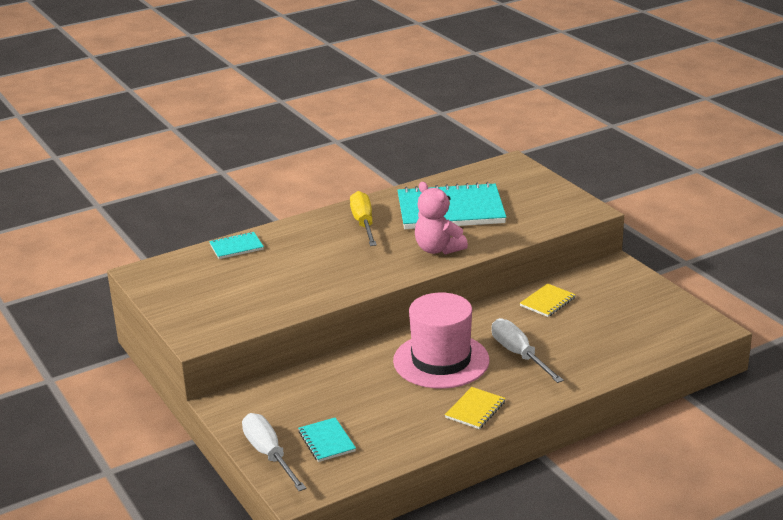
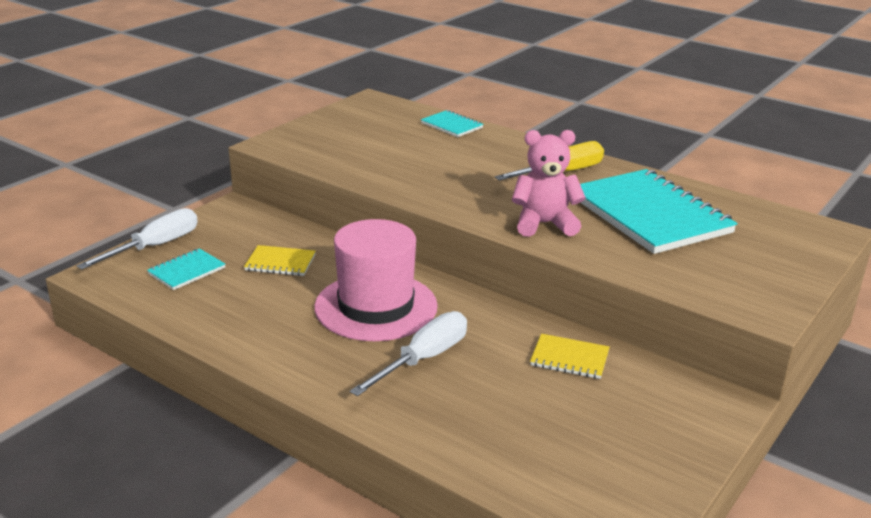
camera: 65 degrees right, 0 degrees up
pink teddy bear [415,182,468,255] -> pink teddy bear turned 60 degrees clockwise [512,130,586,237]
yellow notebook [445,387,506,429] -> yellow notebook moved to [244,245,316,276]

